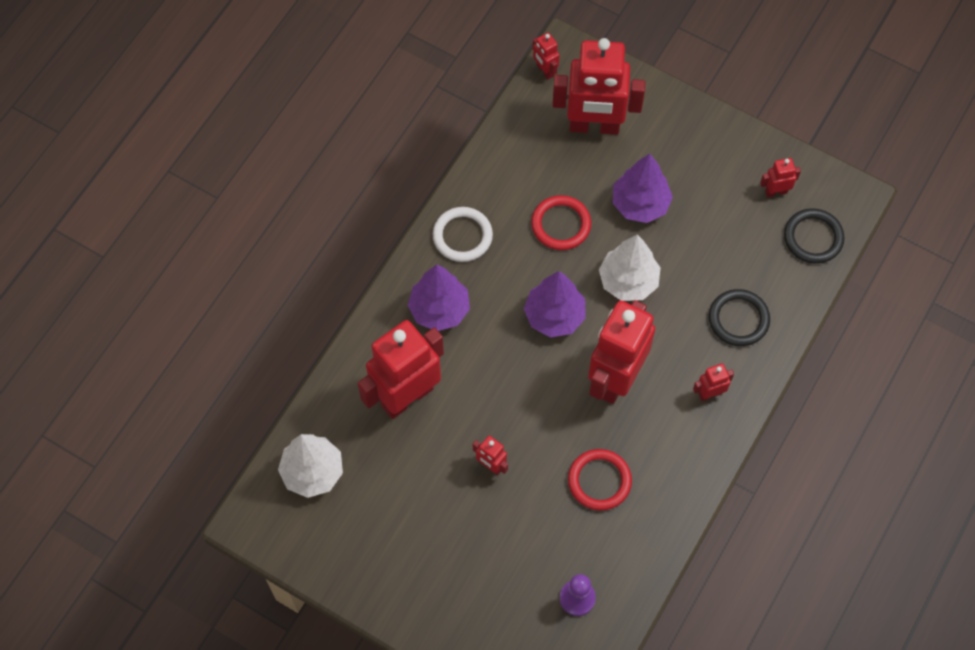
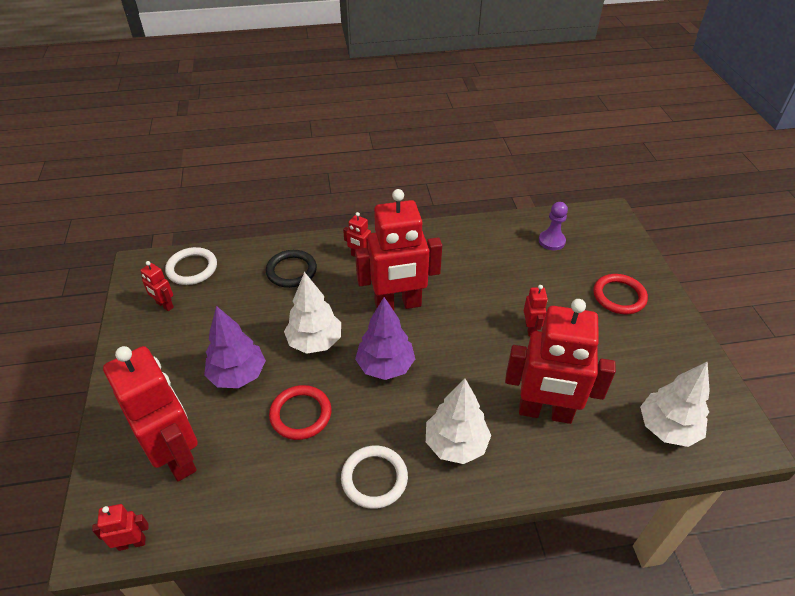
camera: 130 degrees left, 20 degrees down
purple tree [408,264,470,331] -> white tree [426,379,491,464]
red robot [533,32,560,79] -> red robot turned 120 degrees counterclockwise [92,504,149,551]
red ring [568,449,632,511] -> red ring moved to [593,274,648,314]
black ring [784,208,844,264] -> white ring [165,247,217,285]

